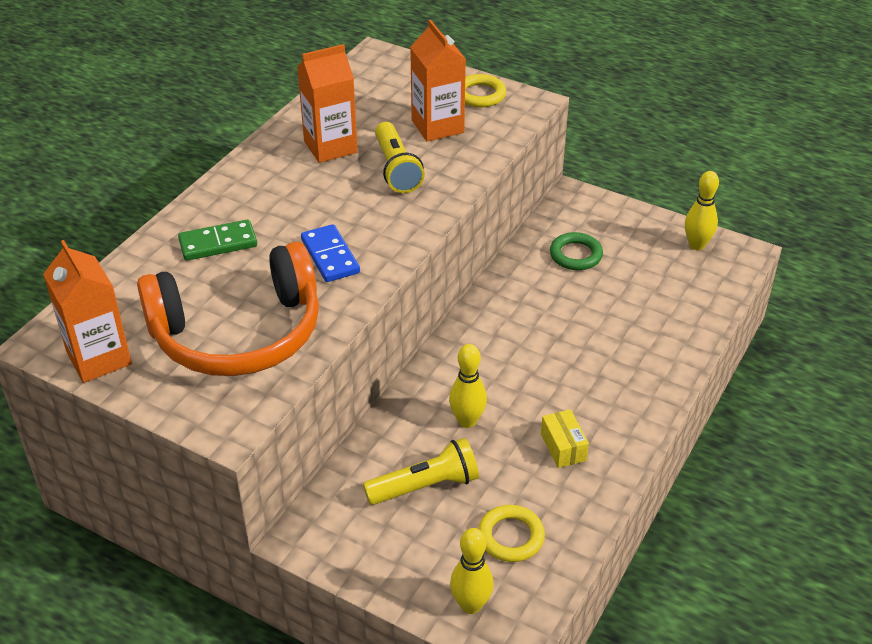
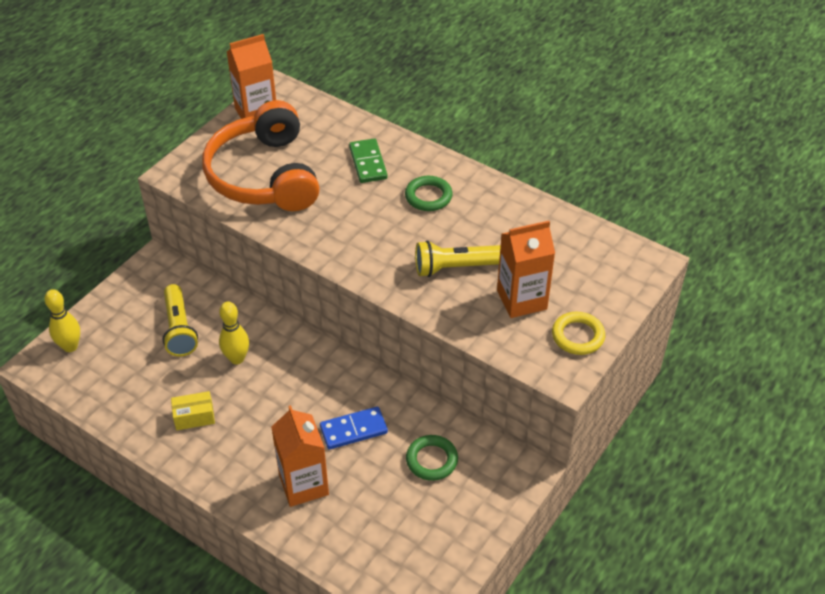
camera: 95 degrees right, 5 degrees up
orange carton [297,44,358,163] -> orange carton moved to [271,405,329,507]
blue domino [301,224,360,282] -> blue domino moved to [320,407,388,449]
yellow ring [478,505,545,562] -> none
yellow bowling pin [685,171,719,250] -> none
none -> green ring [405,176,453,211]

